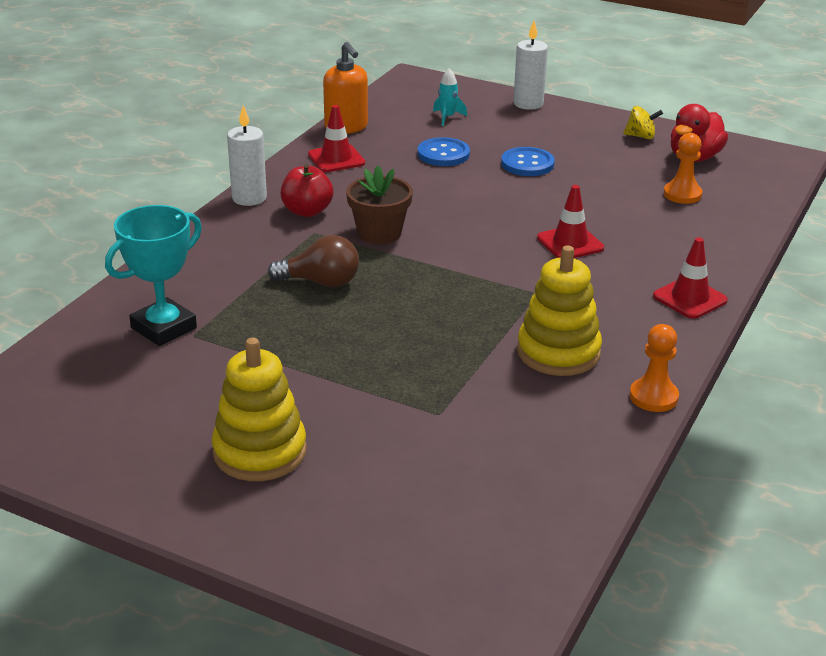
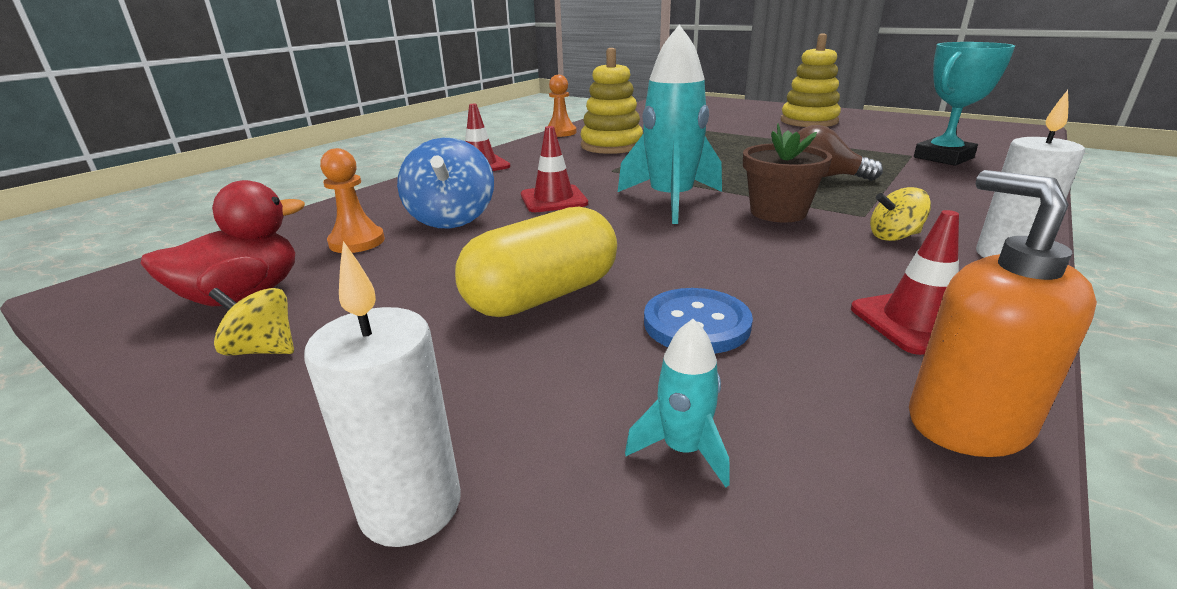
camera: 170 degrees left, 5 degrees down
red apple [281,164,333,217] -> yellow spinning top [870,187,931,241]
blue button [501,147,555,176] -> yellow capsule [455,207,617,317]
none -> blue spinning top [397,138,494,228]
none -> turquoise rocket [618,25,722,224]

